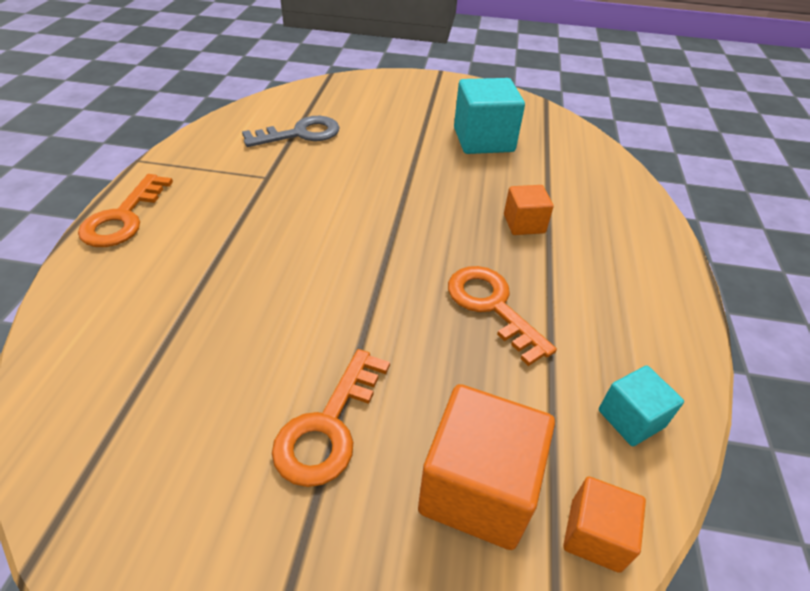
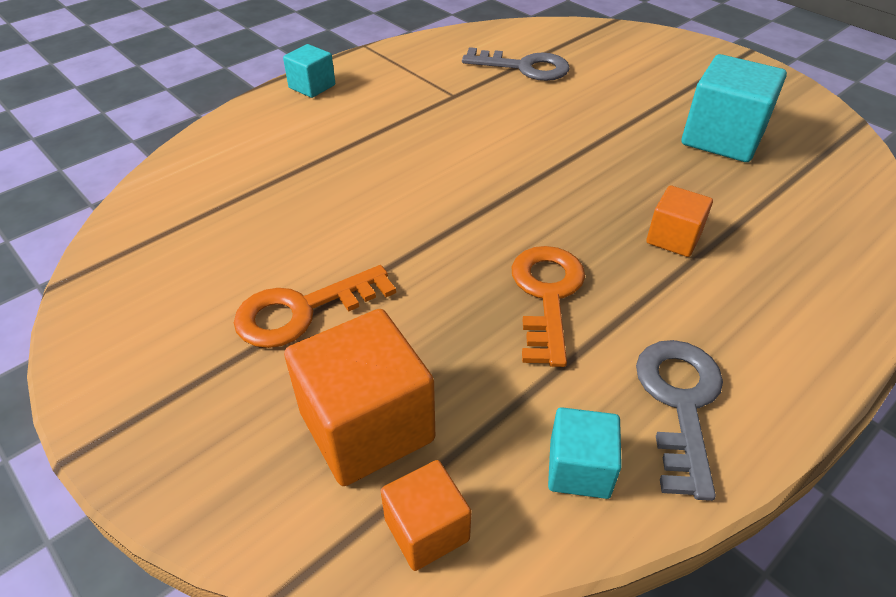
camera: 40 degrees right, 0 degrees up
orange key [78,174,173,247] -> turquoise cube [283,44,335,98]
none -> grey key [636,340,723,501]

